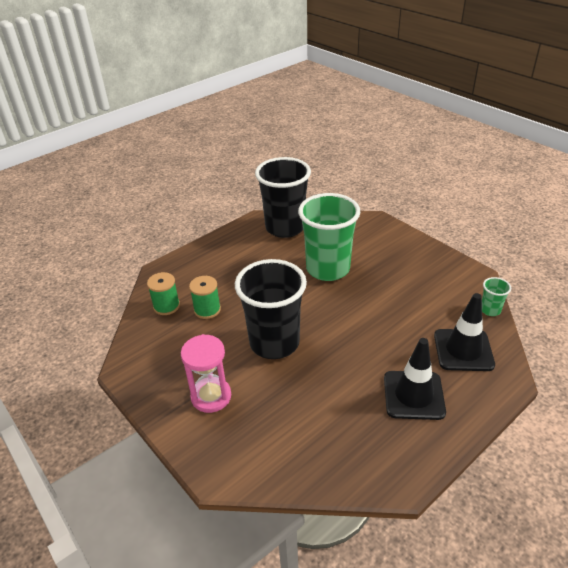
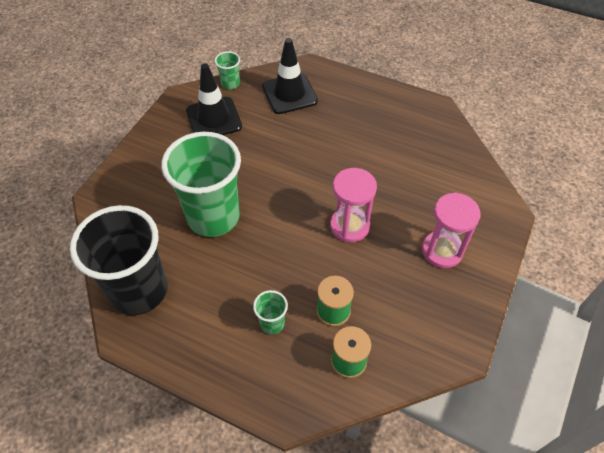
camera: 115 degrees left, 15 degrees up
black cup [235,259,307,359] -> pink hourglass [330,168,377,242]
black traffic cone [384,338,446,420] -> black traffic cone moved to [186,63,242,135]
none -> green cup [253,290,288,334]

